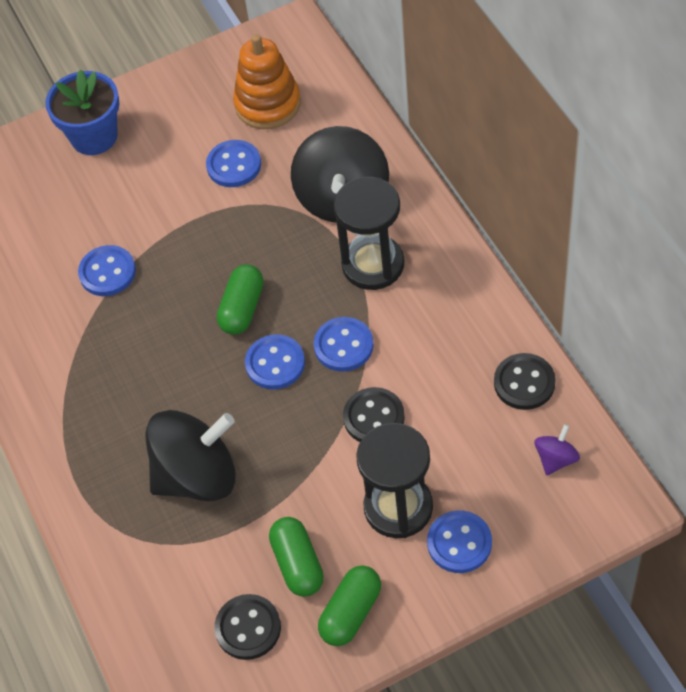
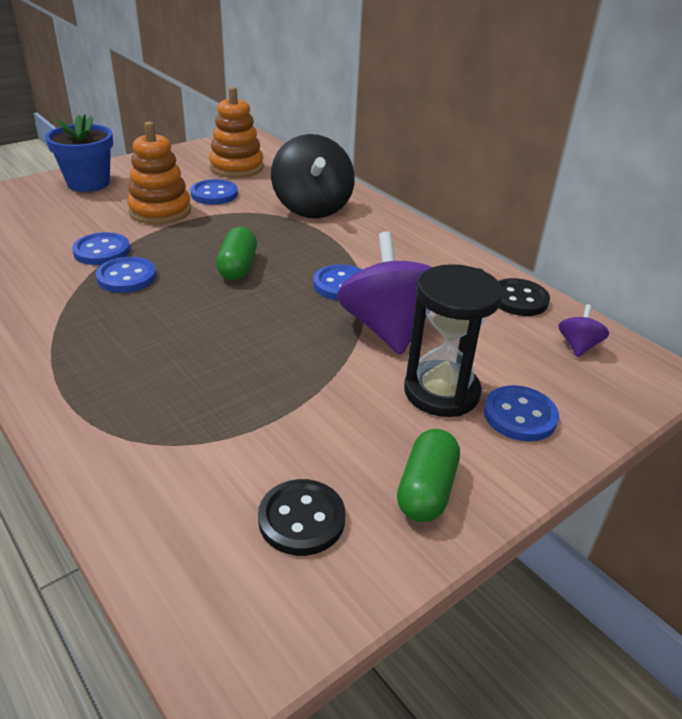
camera: 20 degrees left, 20 degrees down
black spinning top [145,410,236,501] -> none
blue button [245,334,305,390] -> blue button moved to [96,257,157,293]
green capsule [269,517,324,597] -> none
black hourglass [334,177,404,290] -> none
black button [343,387,405,442] -> purple spinning top [337,231,432,355]
none -> orange stacking toy [127,122,191,224]

